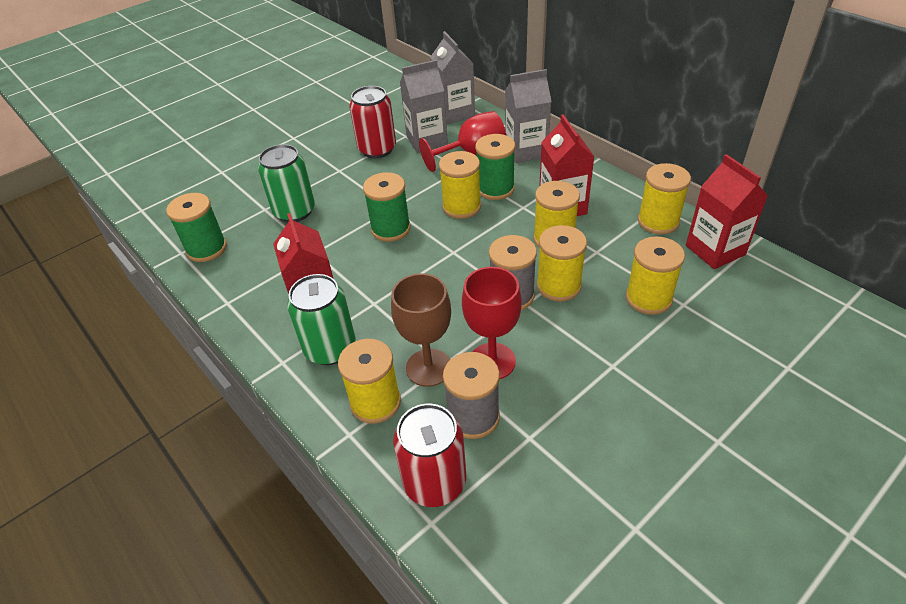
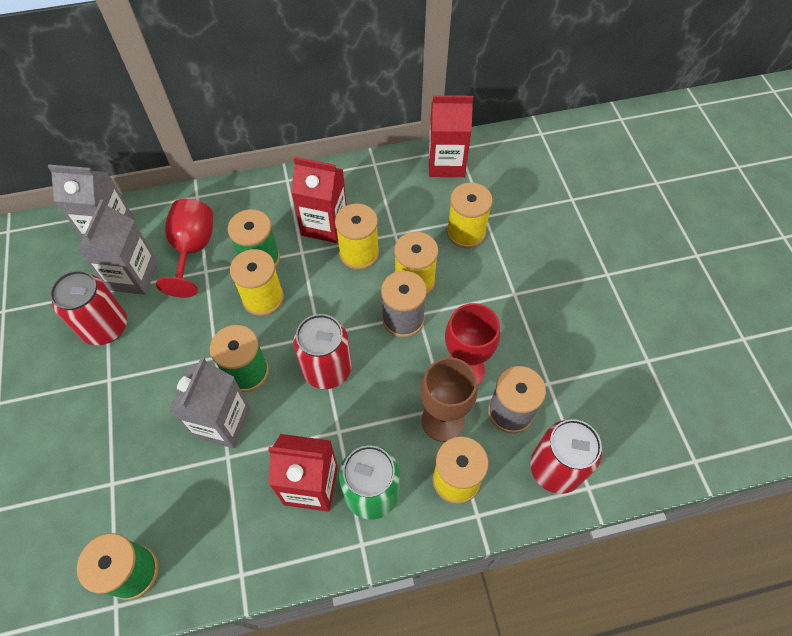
camera: 65 degrees left, 15 degrees up
green can [258,144,315,222] -> none
grey carton [505,69,552,163] -> grey carton moved to [169,357,251,448]
yellow spool [638,163,691,234] -> none
none -> red can [293,314,352,389]

